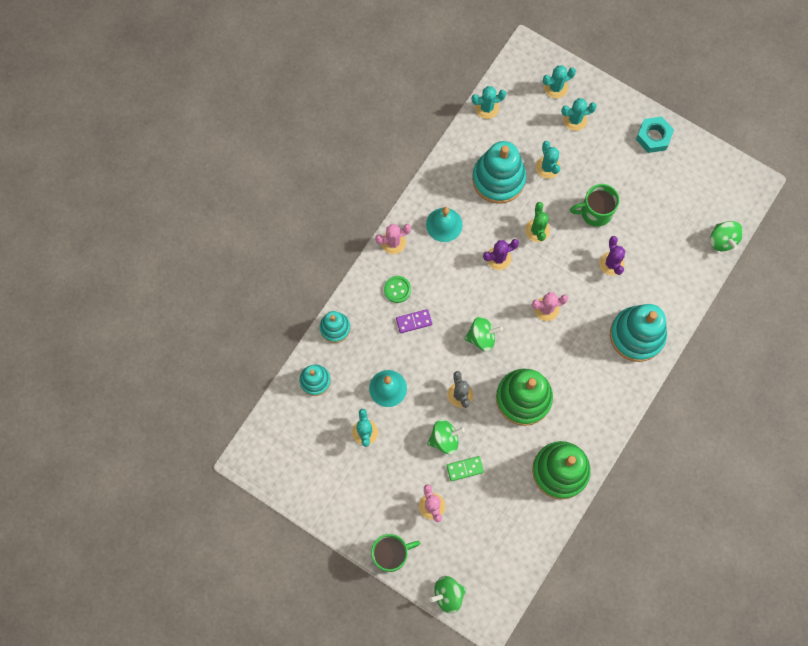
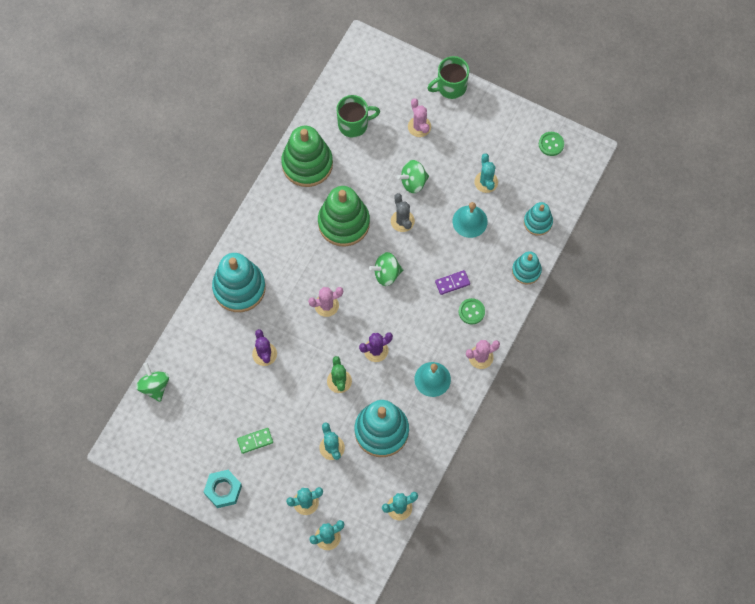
camera: 175 degrees right, 5 degrees down
green spinning top [429,576,466,614] -> none
green domino [446,456,484,481] -> green domino moved to [237,428,273,454]
green mug [570,184,619,227] -> green mug moved to [336,95,380,138]
none -> green button [539,132,564,156]

